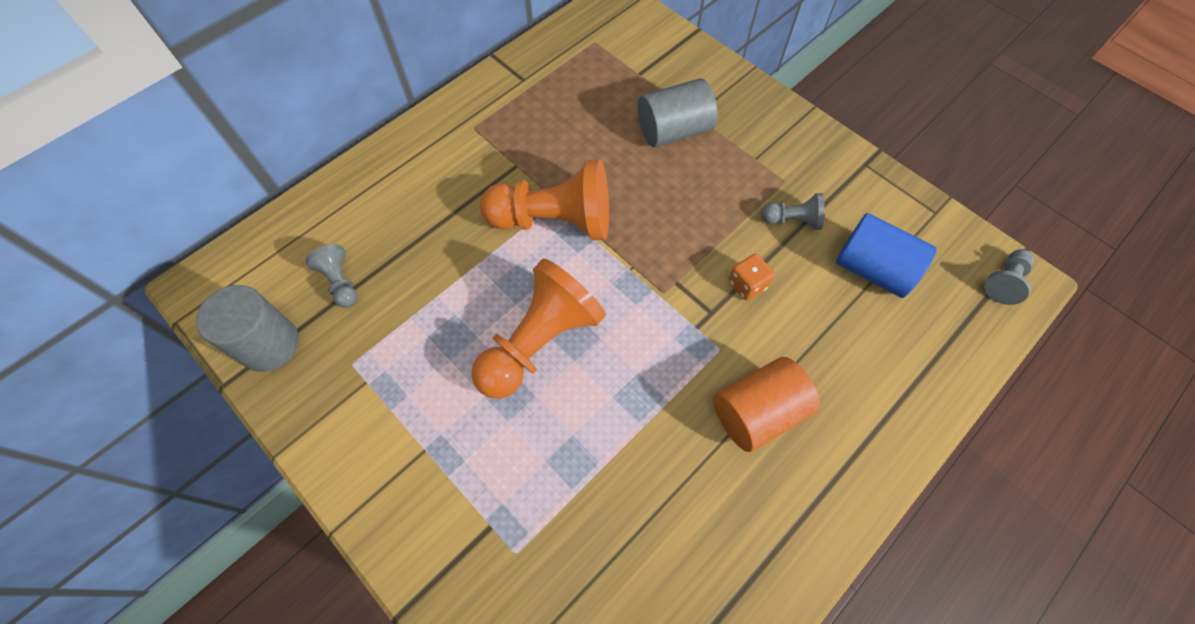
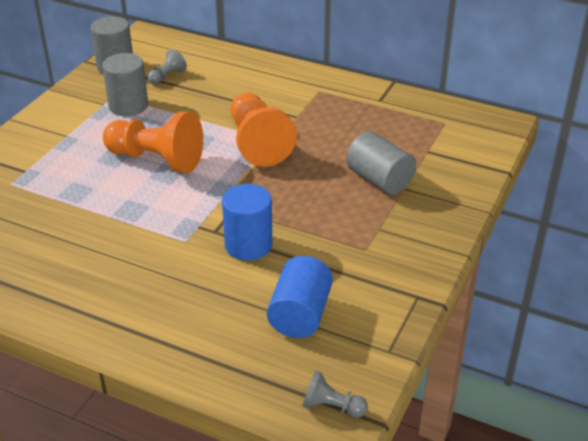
camera: 70 degrees right, 25 degrees down
orange cylinder [713,357,820,452] -> none
orange dice [729,254,775,301] -> blue cylinder [222,184,272,260]
grey pawn [761,193,825,230] -> none
none -> grey cylinder [102,53,148,116]

